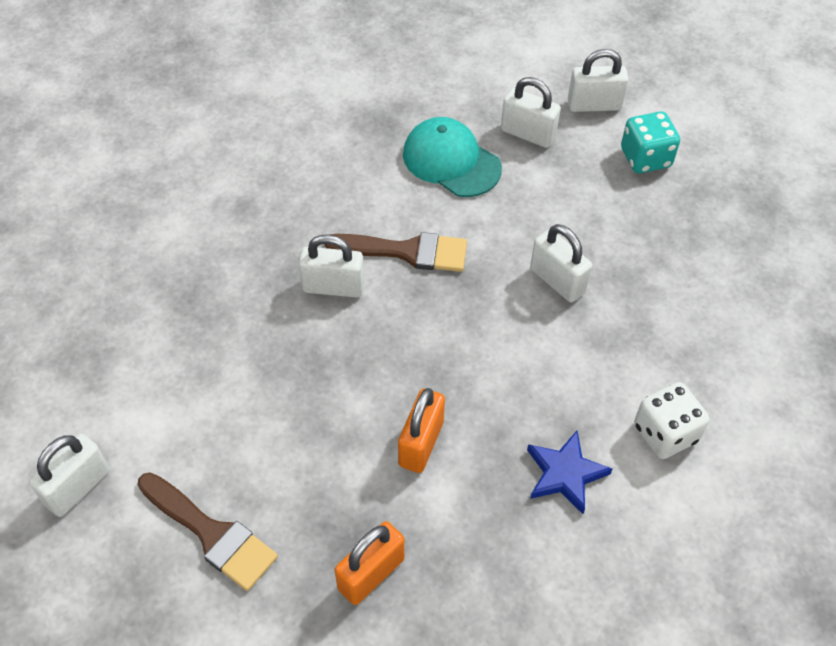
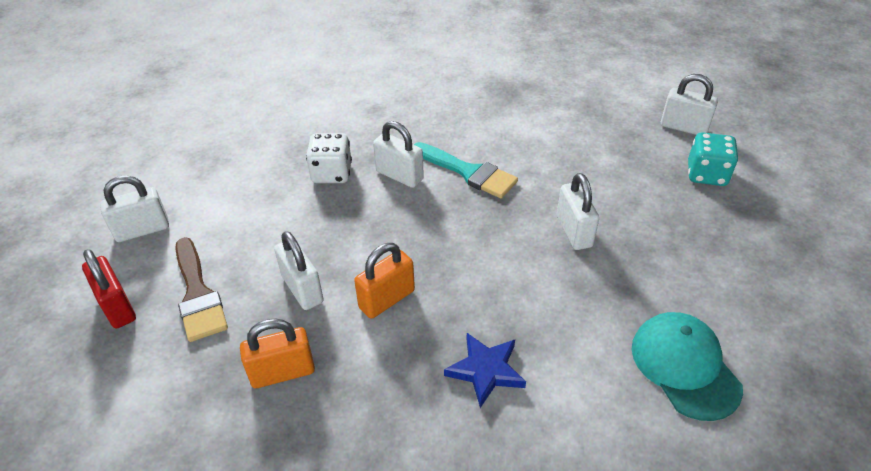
camera: 30 degrees right, 10 degrees down
brown brush [325,232,467,272] -> turquoise brush [414,142,518,198]
turquoise cap [403,117,502,197] -> turquoise cap moved to [632,312,743,421]
white padlock [501,77,561,148] -> white padlock moved to [274,231,324,310]
white dice [634,382,709,459] -> white dice moved to [306,133,352,183]
none -> red padlock [82,249,136,329]

